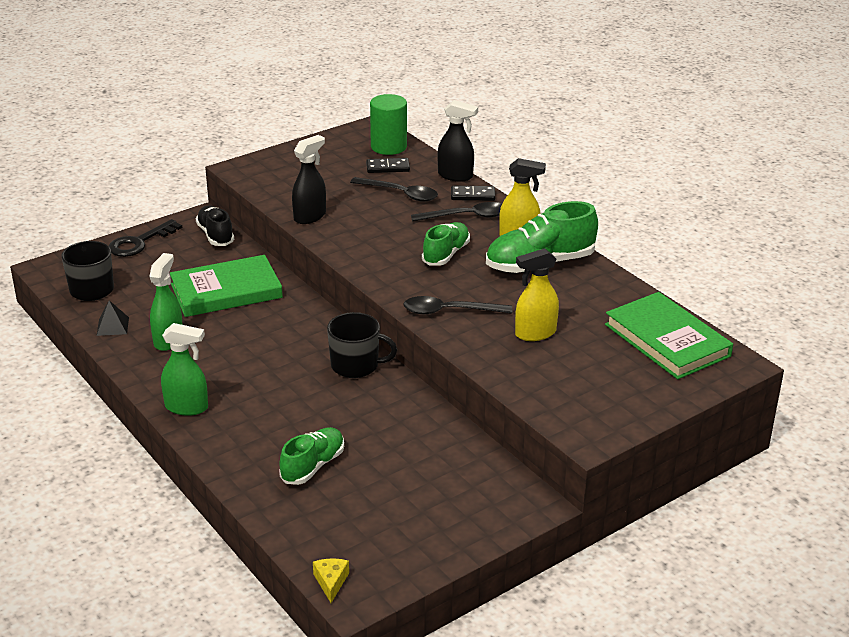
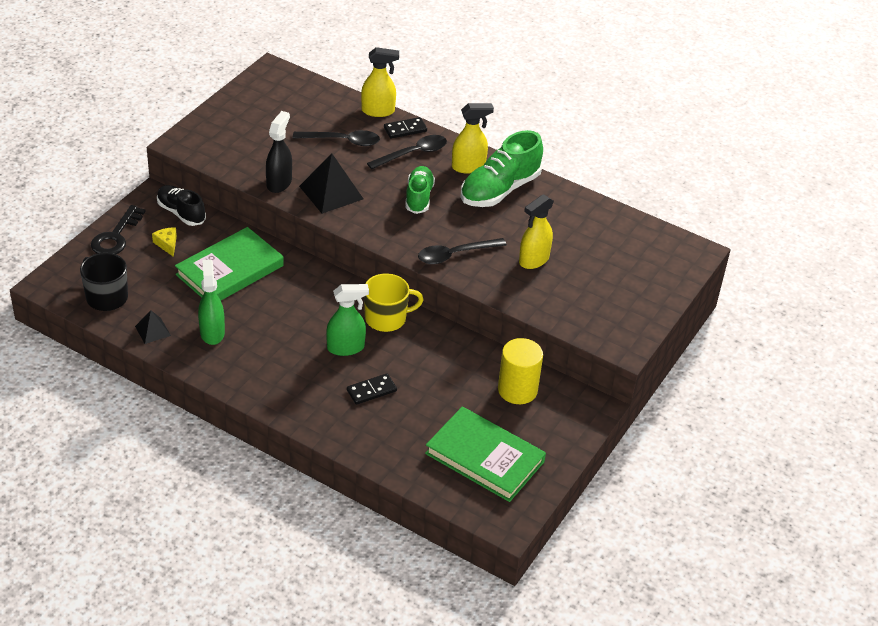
camera: 25 degrees left, 10 degrees up
green spray bottle [161,323,208,416] -> green spray bottle moved to [326,284,369,356]
green shoe [279,427,344,485] -> none
yellow cheese [313,558,349,603] -> yellow cheese moved to [152,227,177,257]
black mug [327,312,397,378] -> yellow mug [364,273,424,332]
black domino [366,158,410,173] -> black domino moved to [347,374,397,405]
green cylinder [370,94,407,155] -> none
black spray bottle [438,100,478,181] -> yellow spray bottle [361,47,399,117]
green book [605,292,733,379] -> green book moved to [425,406,546,502]
none -> black pyramid [299,153,363,214]
none -> yellow cylinder [498,338,543,404]

